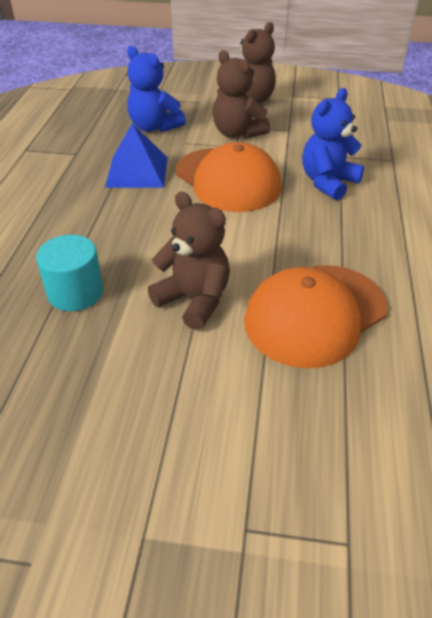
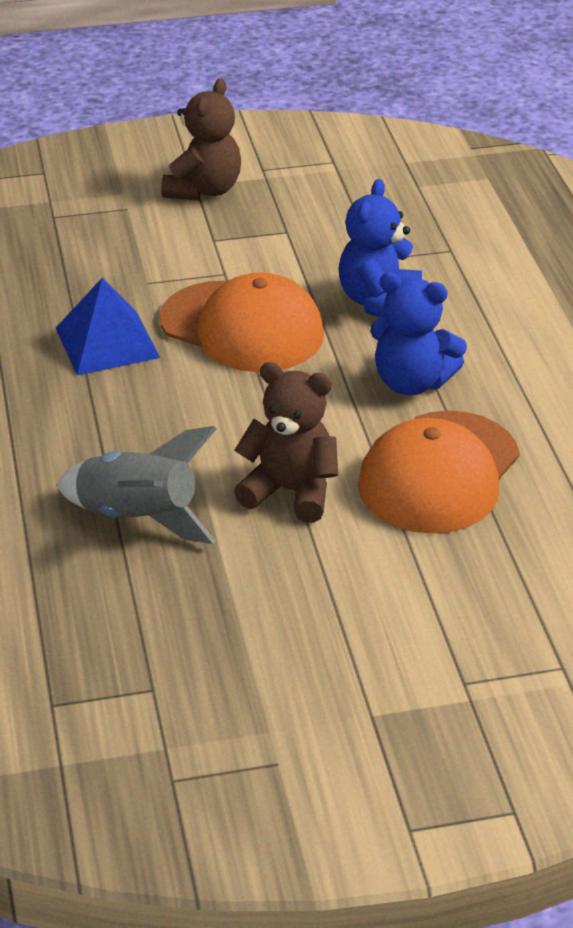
camera: 20 degrees left, 5 degrees down
turquoise cylinder [36,235,103,311] -> grey rocket [57,426,216,544]
blue teddy bear [127,46,186,132] -> blue teddy bear moved to [370,272,467,395]
brown teddy bear [213,50,270,139] -> none

